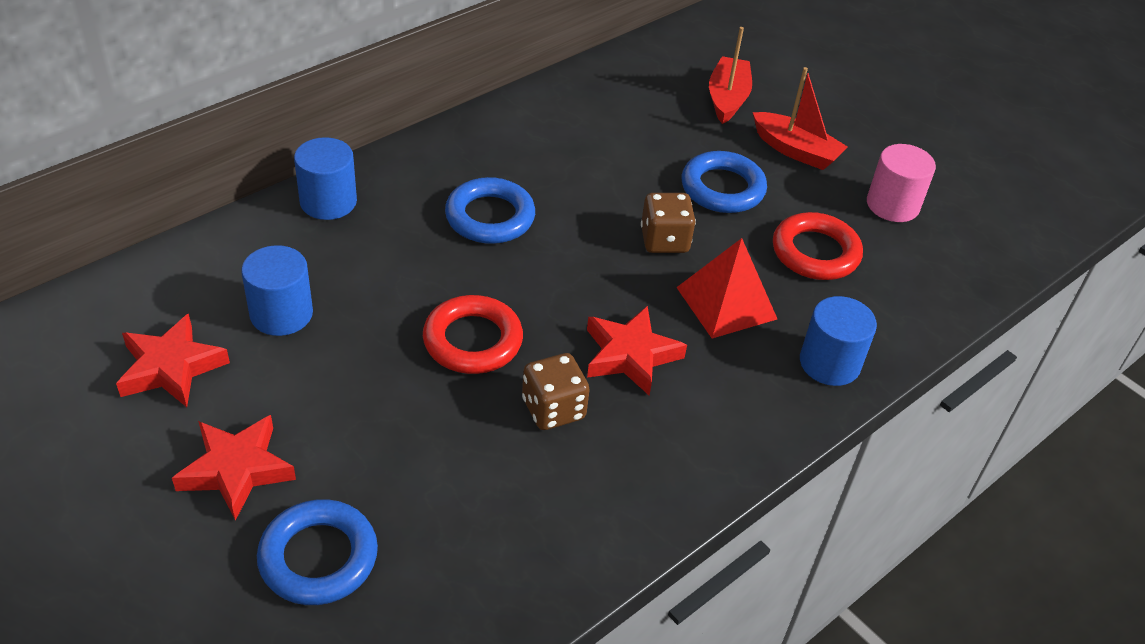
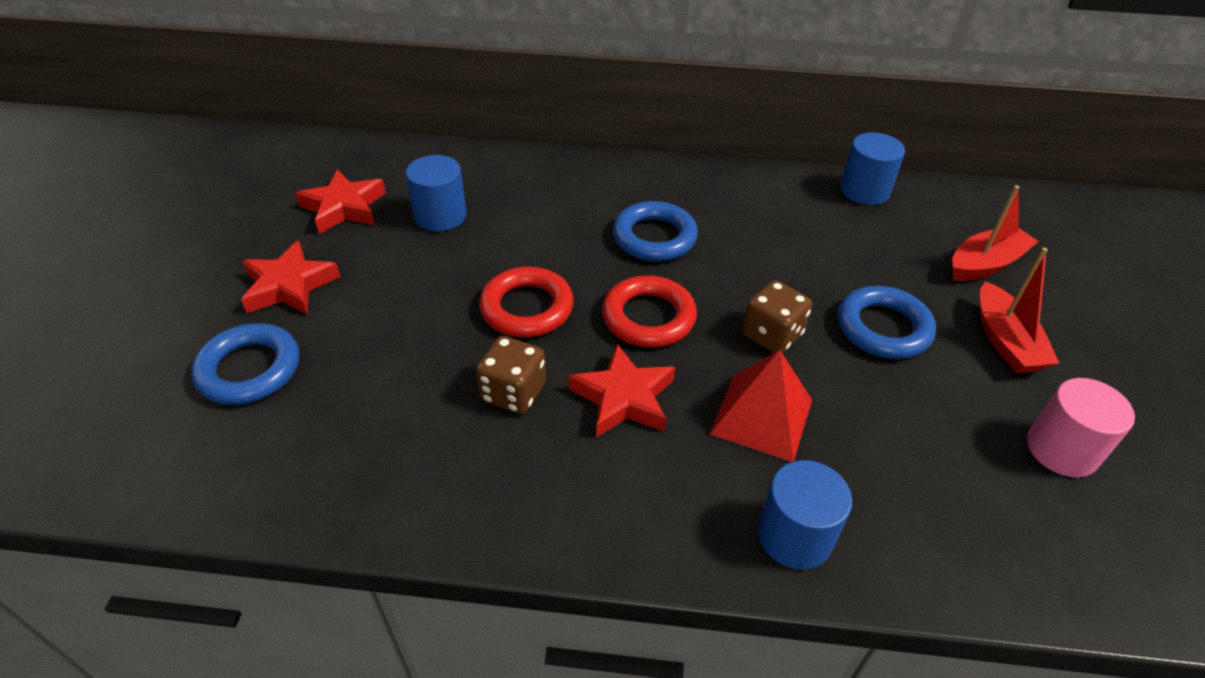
camera: 50 degrees right, 0 degrees up
blue cylinder [294,137,357,220] -> blue cylinder moved to [840,132,905,205]
red ring [773,212,863,280] -> red ring moved to [602,275,697,348]

